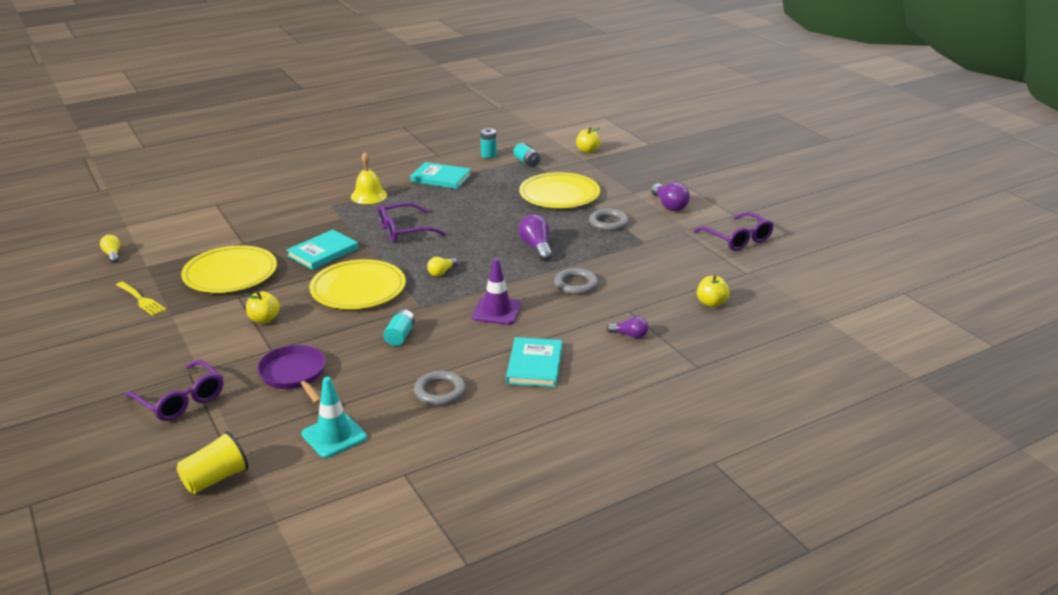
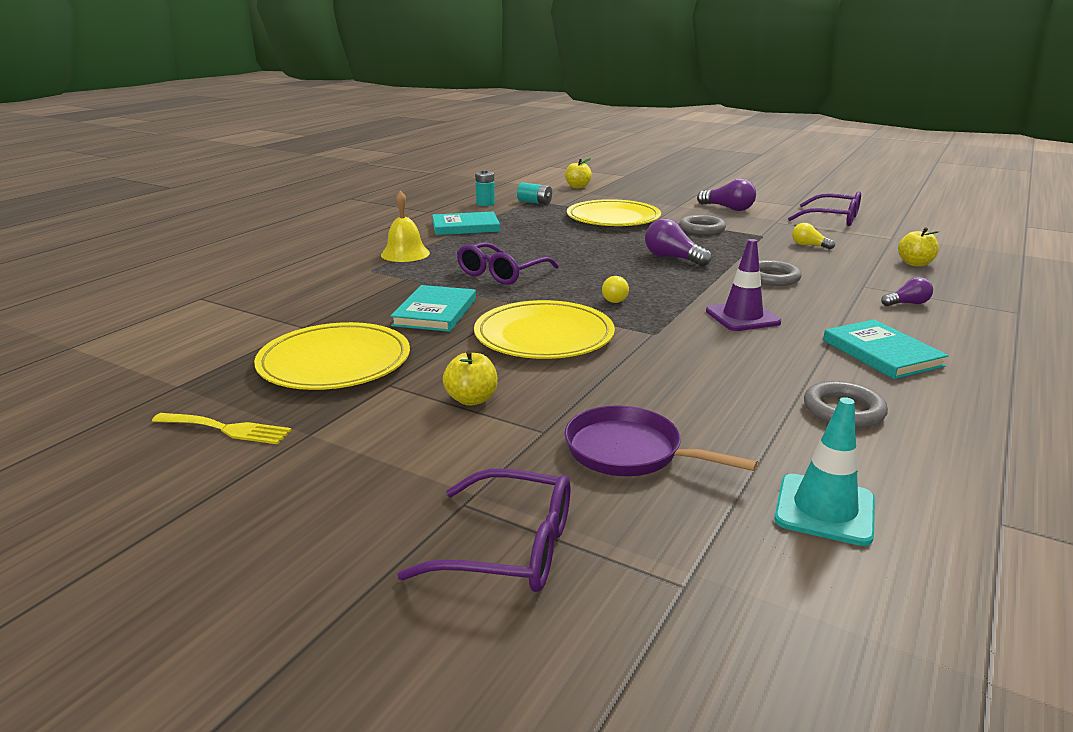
camera: 30 degrees left, 5 degrees down
yellow light bulb [100,235,120,263] -> yellow light bulb moved to [792,223,835,249]
yellow cup [177,431,248,494] -> none
turquoise battery [383,309,415,346] -> none

